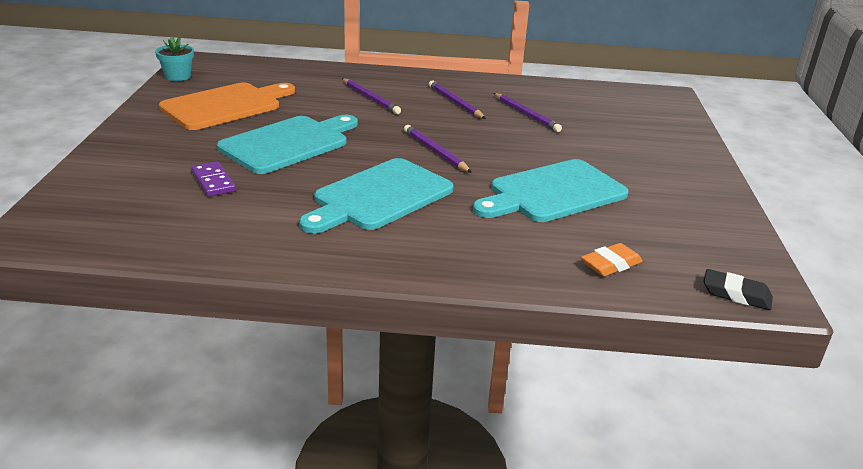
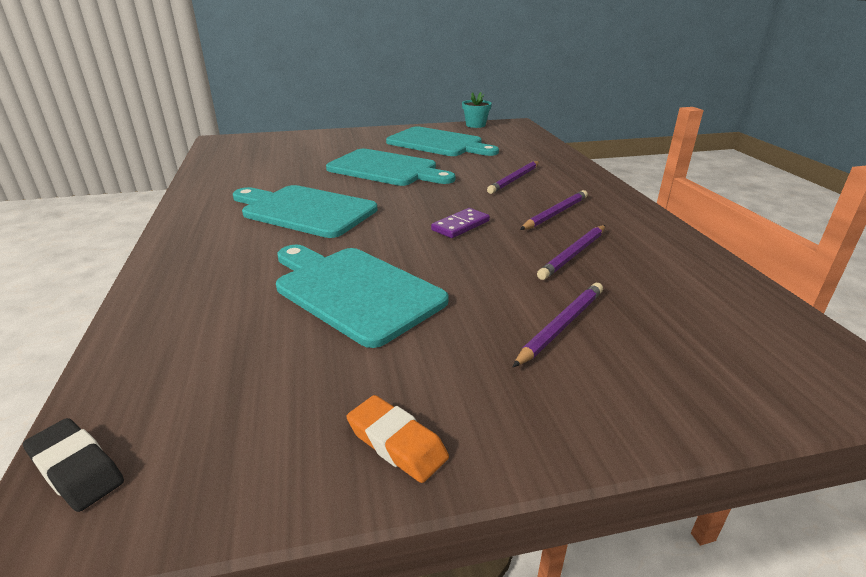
camera: 75 degrees right, 0 degrees up
orange cutting board [158,82,295,130] -> turquoise cutting board [386,126,499,156]
purple domino [191,162,236,197] -> purple domino moved to [431,208,490,238]
purple pencil [404,125,472,173] -> purple pencil moved to [513,283,603,367]
orange eraser [581,243,643,276] -> orange eraser moved to [346,395,449,483]
black eraser [703,269,773,310] -> black eraser turned 60 degrees counterclockwise [23,418,124,512]

